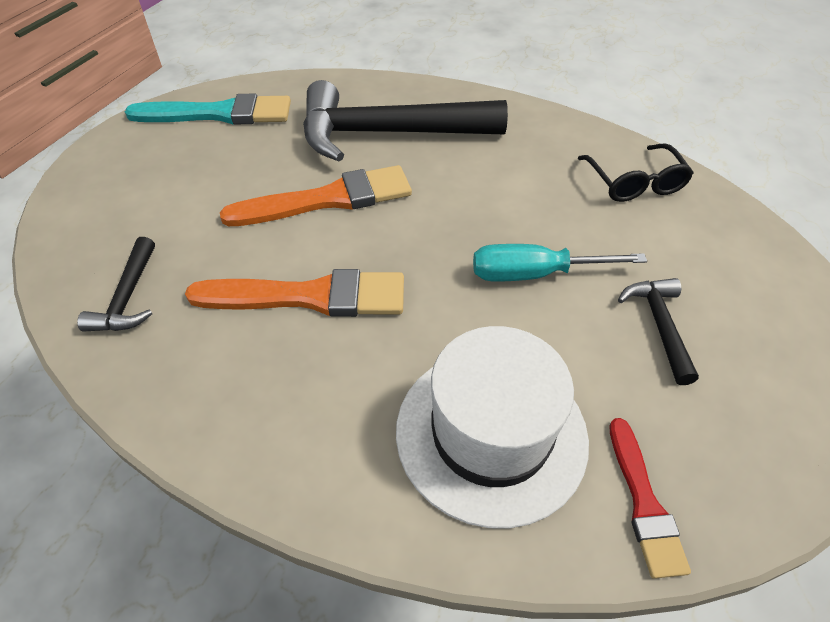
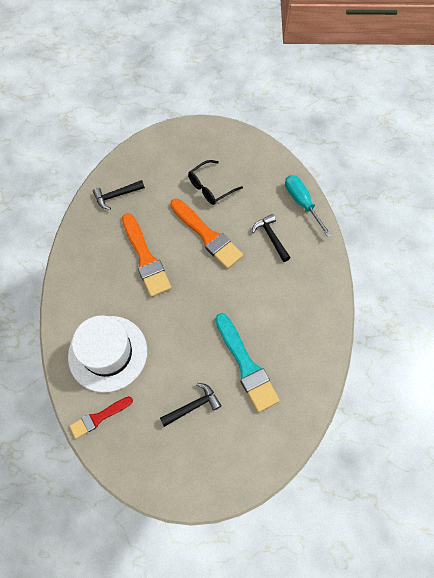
camera: 65 degrees right, 15 degrees up
turquoise brush [125,94,291,125] -> turquoise brush moved to [215,313,280,412]
black hammer [303,80,508,161] -> black hammer [252,214,291,262], size x0.45
turquoise screwdriver [473,244,647,282] -> turquoise screwdriver moved to [285,175,332,237]
black glasses [578,144,694,202] -> black glasses moved to [188,160,243,205]

